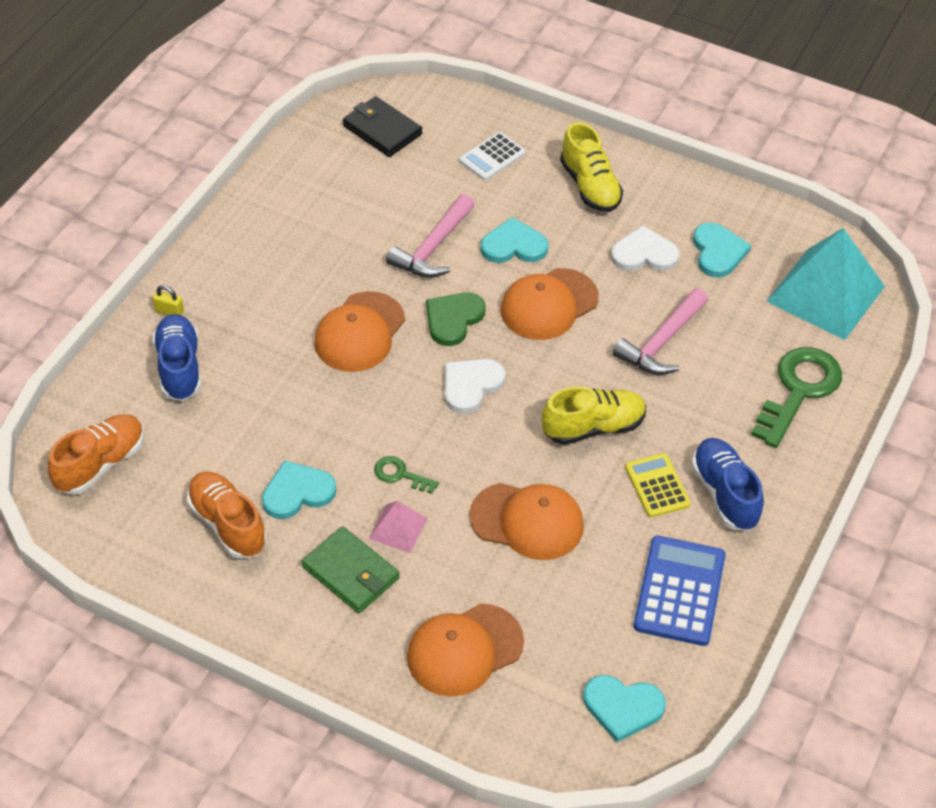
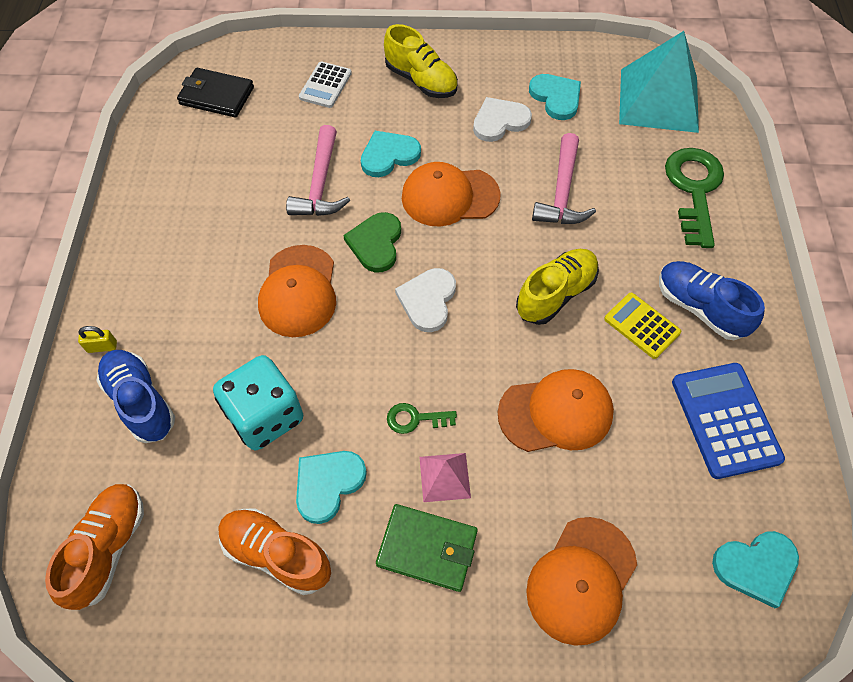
camera: 25 degrees left, 10 degrees up
orange cap [501,268,599,340] -> orange cap turned 60 degrees clockwise [402,162,501,227]
none -> turquoise dice [213,355,303,450]

